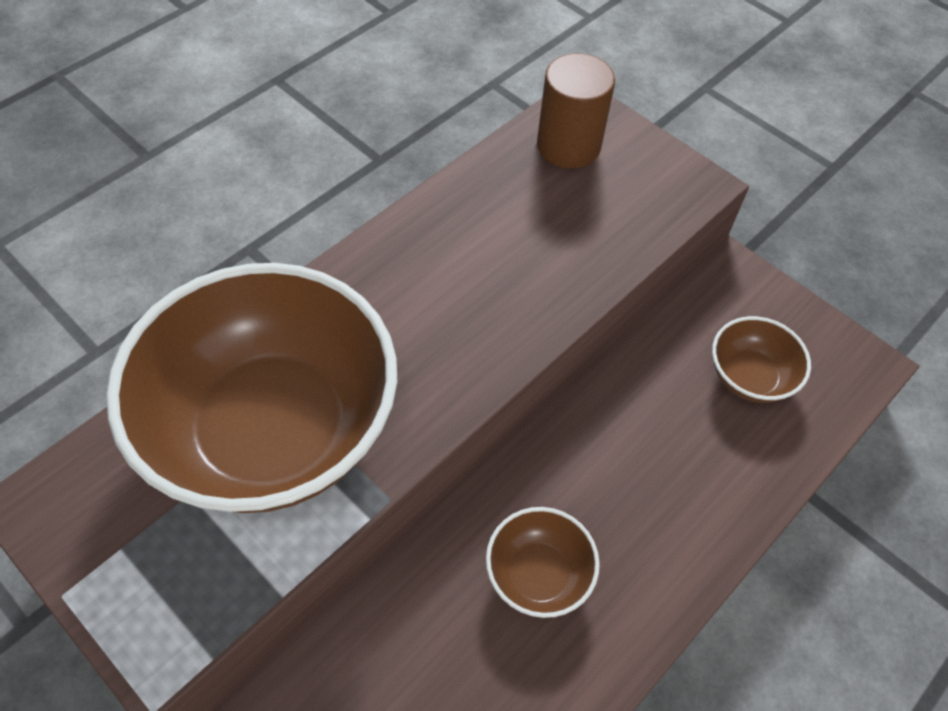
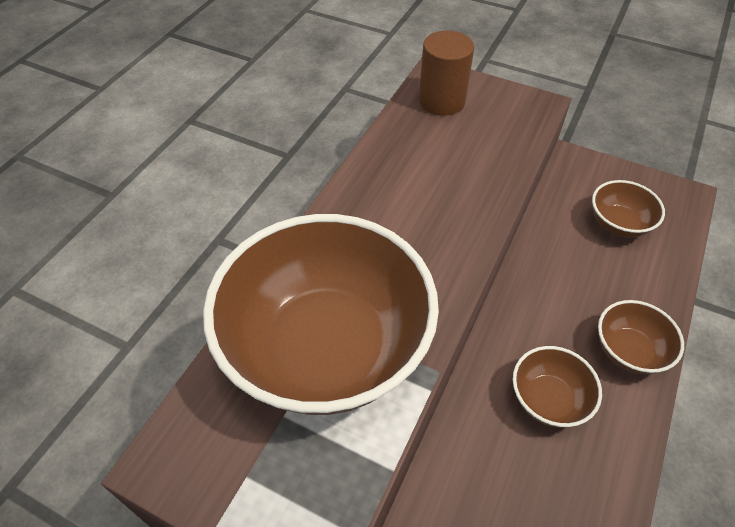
camera: 15 degrees left, 5 degrees down
none -> brown bowl [598,300,684,374]

